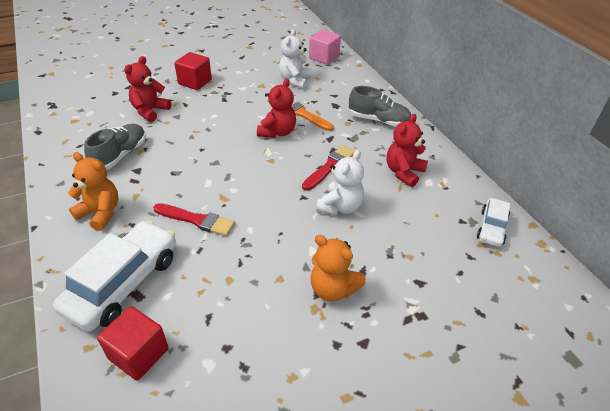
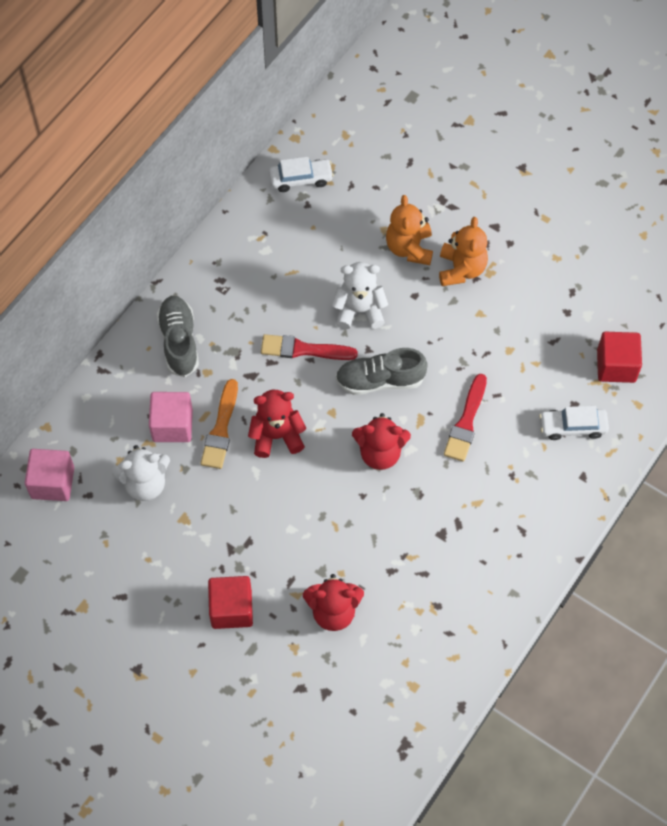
camera: 120 degrees left, 20 degrees up
white car [53,220,176,332] -> white car [539,406,609,440], size x0.54
orange teddy bear [68,152,118,231] -> orange teddy bear moved to [386,195,433,265]
grey shoe [84,124,146,170] -> grey shoe moved to [335,348,428,395]
red brush [153,203,235,236] -> red brush turned 150 degrees counterclockwise [444,374,487,462]
red teddy bear [387,114,428,187] -> red teddy bear moved to [352,413,411,470]
none -> pink cube [149,392,193,442]

